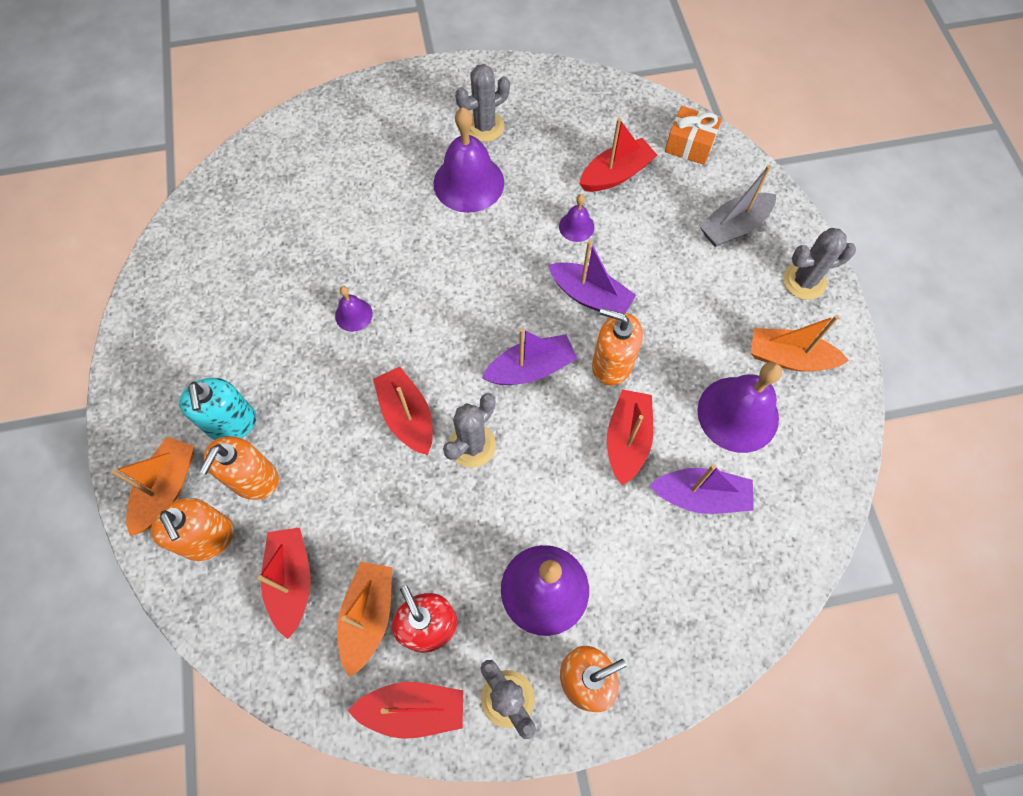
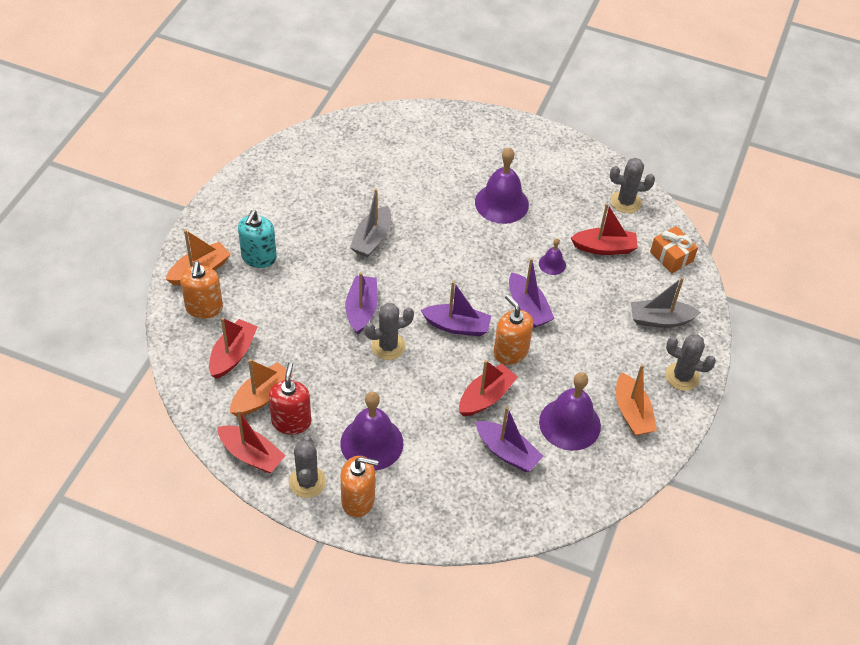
camera: 30 degrees right, 15 degrees down
orange soap dispenser [199,436,279,500] -> none
purple bell [335,286,373,332] -> grey boat [350,189,391,258]
red boat [373,367,433,455] -> purple boat [345,272,378,335]
grey cactus [455,64,510,142] -> grey cactus moved to [610,158,655,213]
orange boat [751,315,849,372] -> orange boat turned 150 degrees counterclockwise [616,364,657,436]

